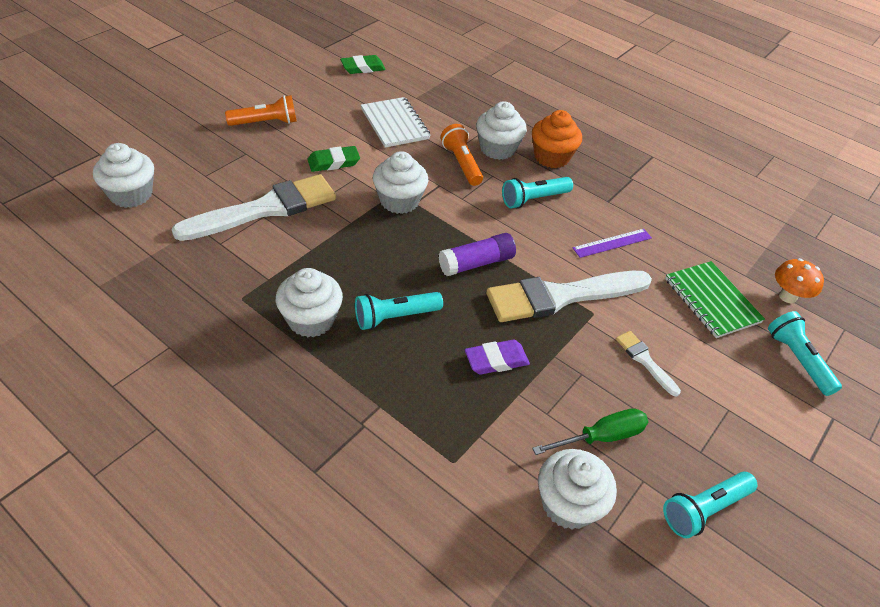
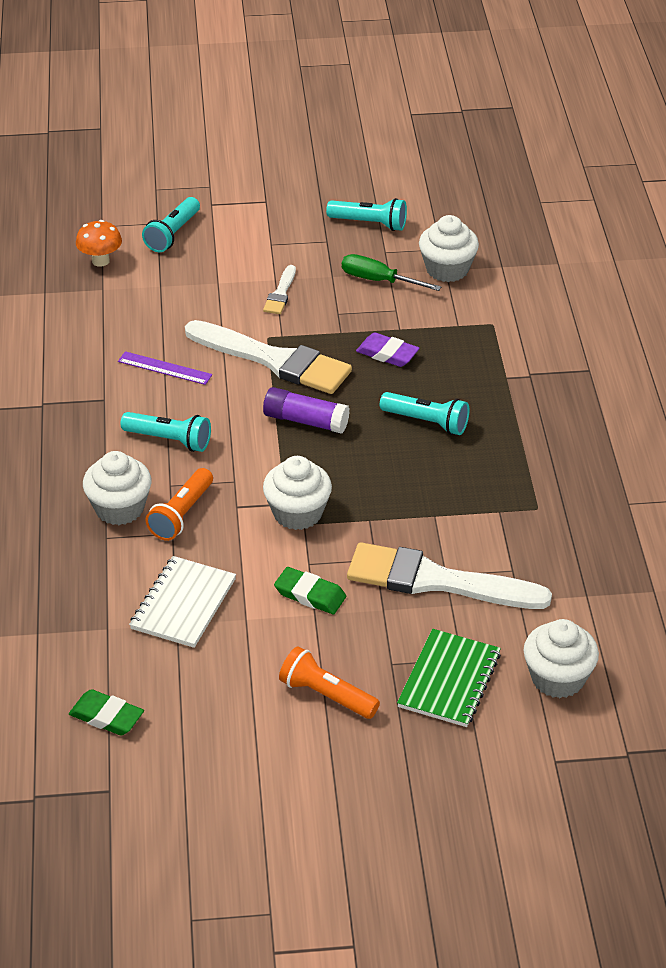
camera: 130 degrees left, 5 degrees down
white cupcake [276,268,343,337] -> none
orange cupcake [532,110,582,168] -> none
green notebook [665,261,765,338] -> green notebook moved to [397,629,501,727]

